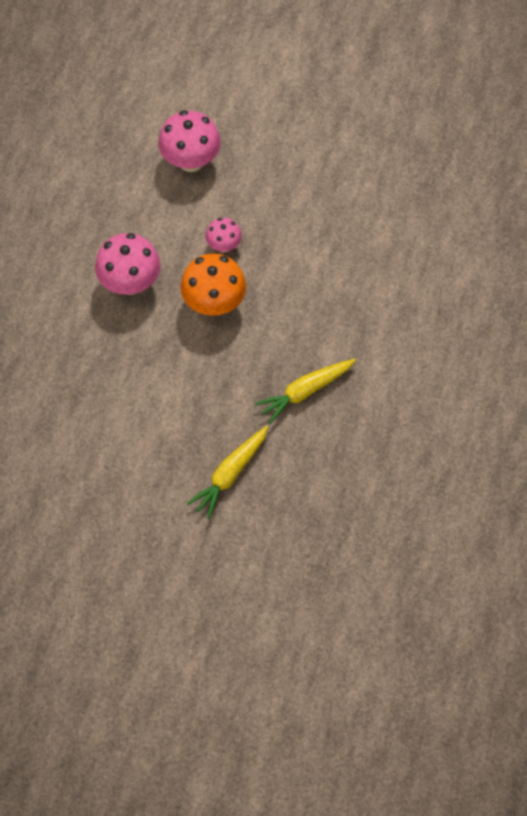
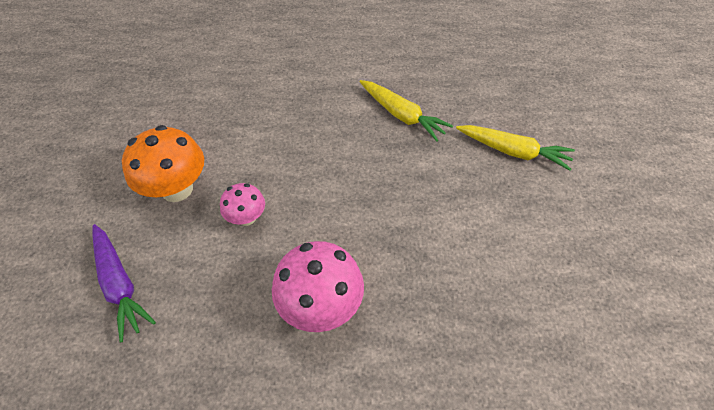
camera: 105 degrees left, 10 degrees down
pink mushroom [158,110,221,172] -> purple carrot [92,224,156,343]
orange mushroom [180,253,246,316] -> orange mushroom moved to [122,125,204,202]

